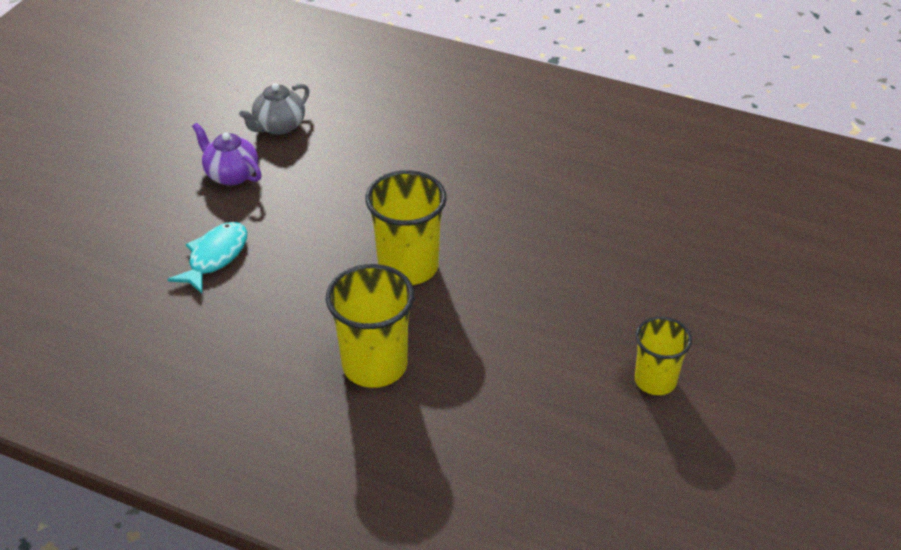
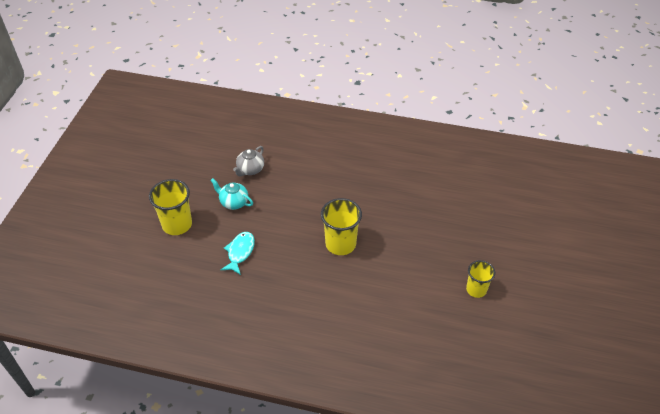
camera: 10 degrees left, 5 degrees up
purple teapot [192,123,262,186] -> turquoise teapot [210,178,253,210]
yellow cup [326,264,414,388] -> yellow cup moved to [149,179,192,235]

